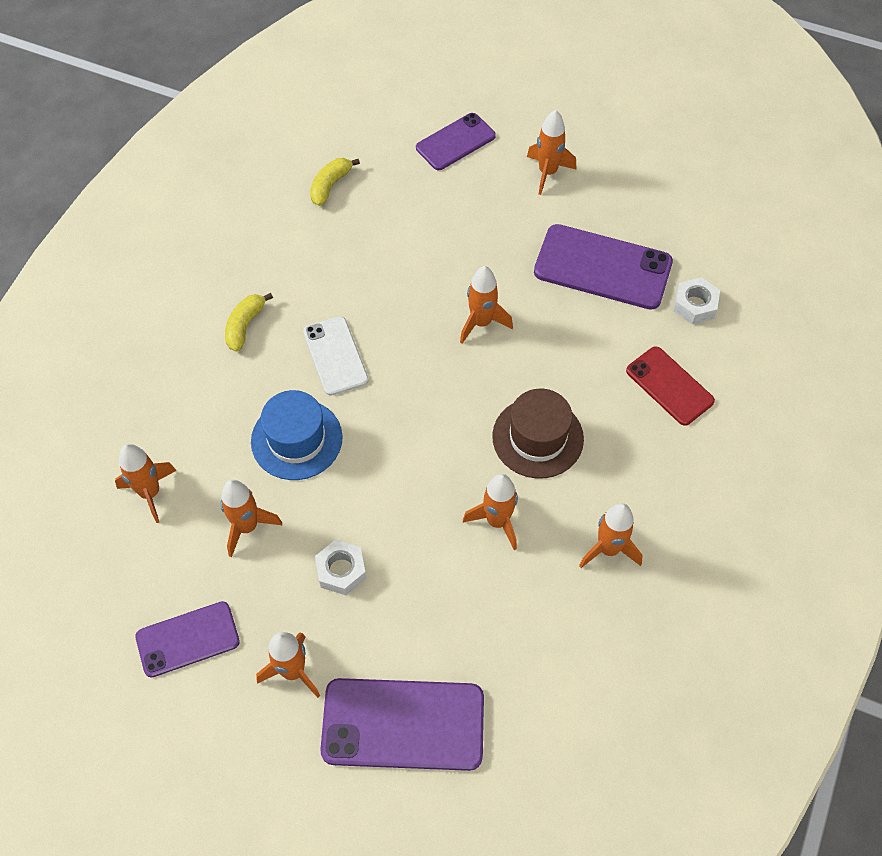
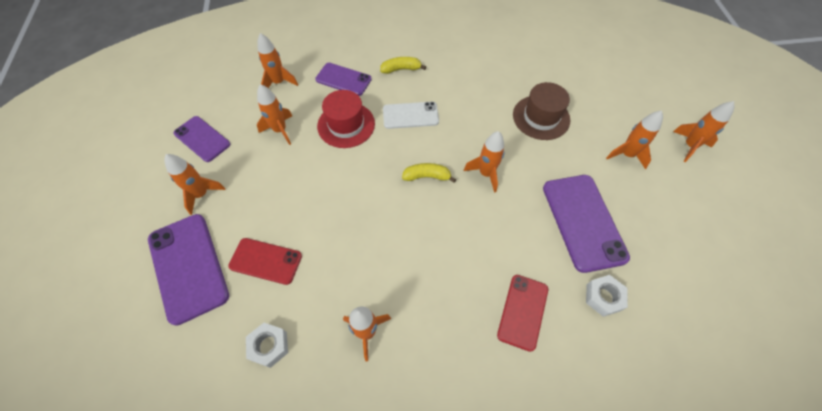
camera: 60 degrees right, 0 degrees up
blue hat [251,390,343,480] -> red hat [317,90,375,148]
white phone [303,316,369,396] -> white phone turned 45 degrees clockwise [383,102,439,129]
yellow banana [310,158,360,206] -> yellow banana moved to [402,163,456,183]
white nut [315,540,366,595] -> white nut moved to [246,323,288,368]
purple phone [416,113,496,170] -> purple phone moved to [315,63,372,96]
orange rocket [463,474,518,550] -> orange rocket moved to [673,101,734,162]
brown hat [492,389,584,479] -> brown hat moved to [513,82,570,140]
none -> red phone [228,238,302,285]

